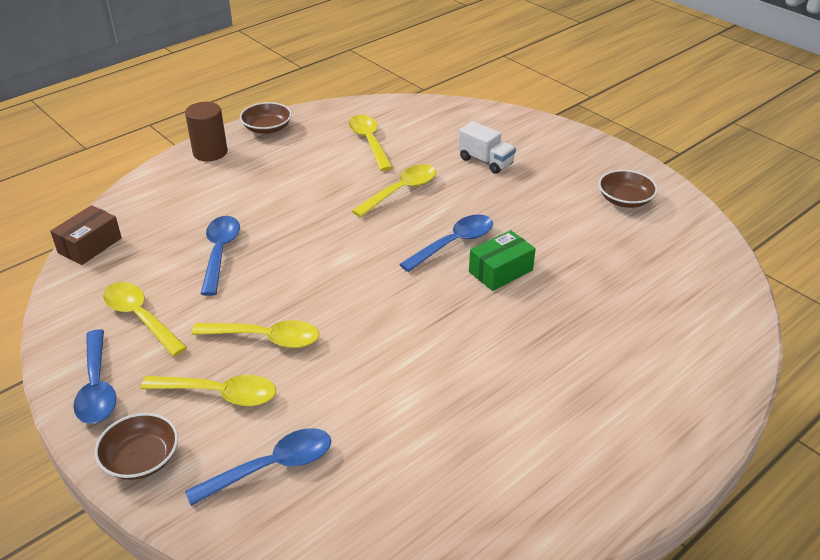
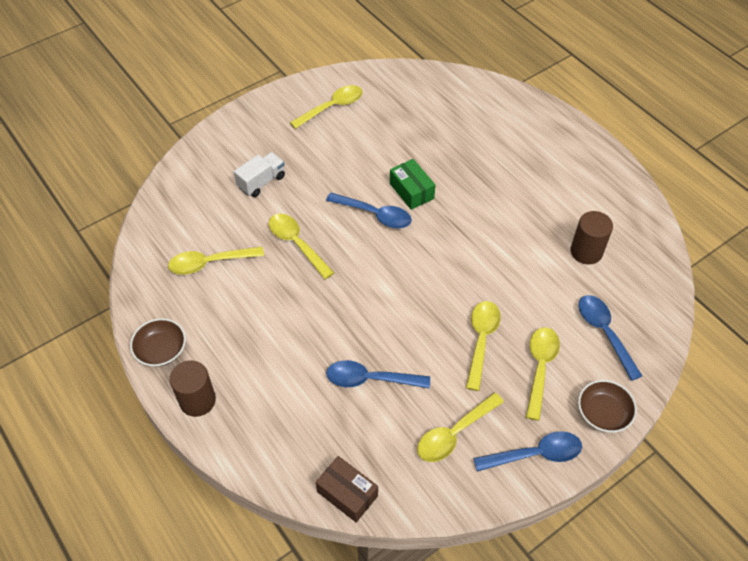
camera: 85 degrees left, 15 degrees up
blue spoon [399,215,493,272] -> blue spoon turned 150 degrees clockwise [326,193,412,228]
brown bowl [599,170,658,208] -> yellow spoon [290,85,362,129]
none -> brown cylinder [571,211,613,265]

